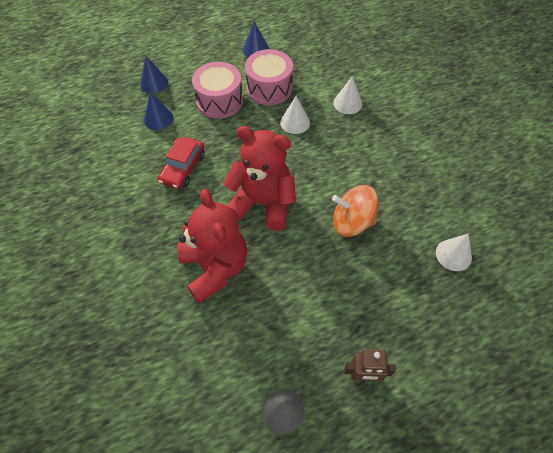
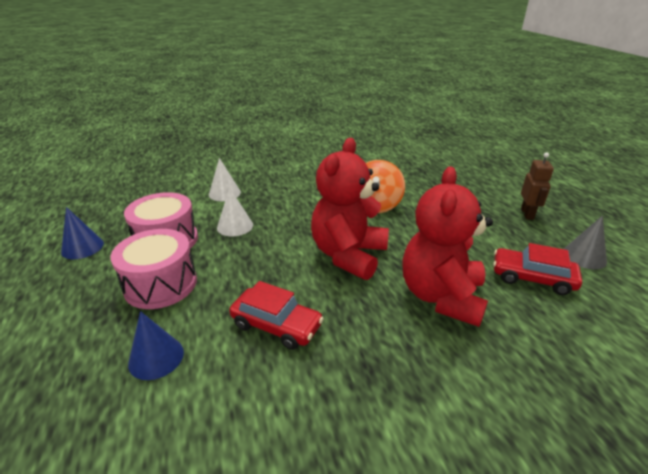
camera: 85 degrees left, 25 degrees down
blue cone [140,56,168,94] -> none
red teddy bear [177,189,247,303] -> red teddy bear turned 60 degrees counterclockwise [402,166,493,327]
white cone [436,234,472,271] -> none
none -> red car [493,243,582,295]

